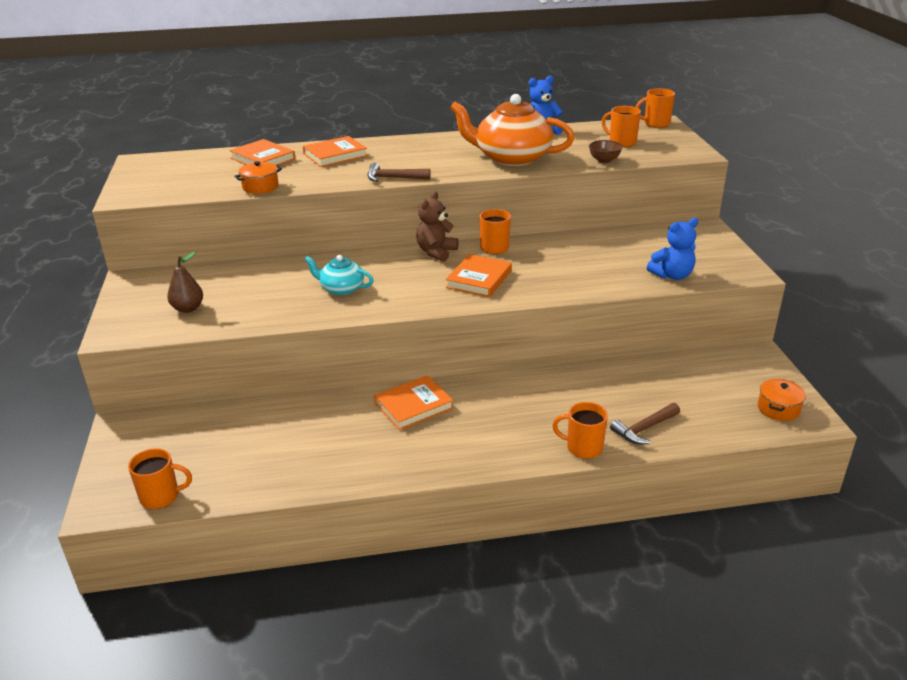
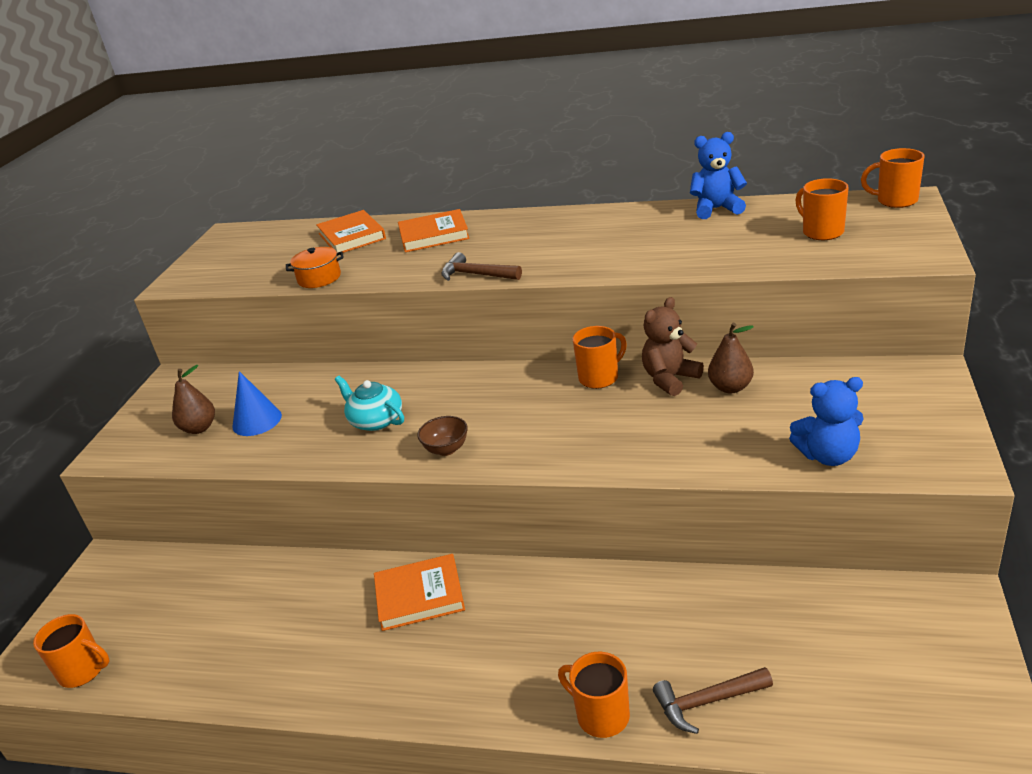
camera: 25 degrees right, 0 degrees up
brown teddy bear [416,191,459,262] -> brown teddy bear moved to [642,297,704,396]
orange book [446,254,512,297] -> none
orange teapot [450,94,575,166] -> none
brown bowl [589,140,623,163] -> brown bowl moved to [417,416,468,456]
orange pot [758,379,806,421] -> none
none -> blue cone [232,371,282,436]
none -> brown pear [708,323,754,393]

